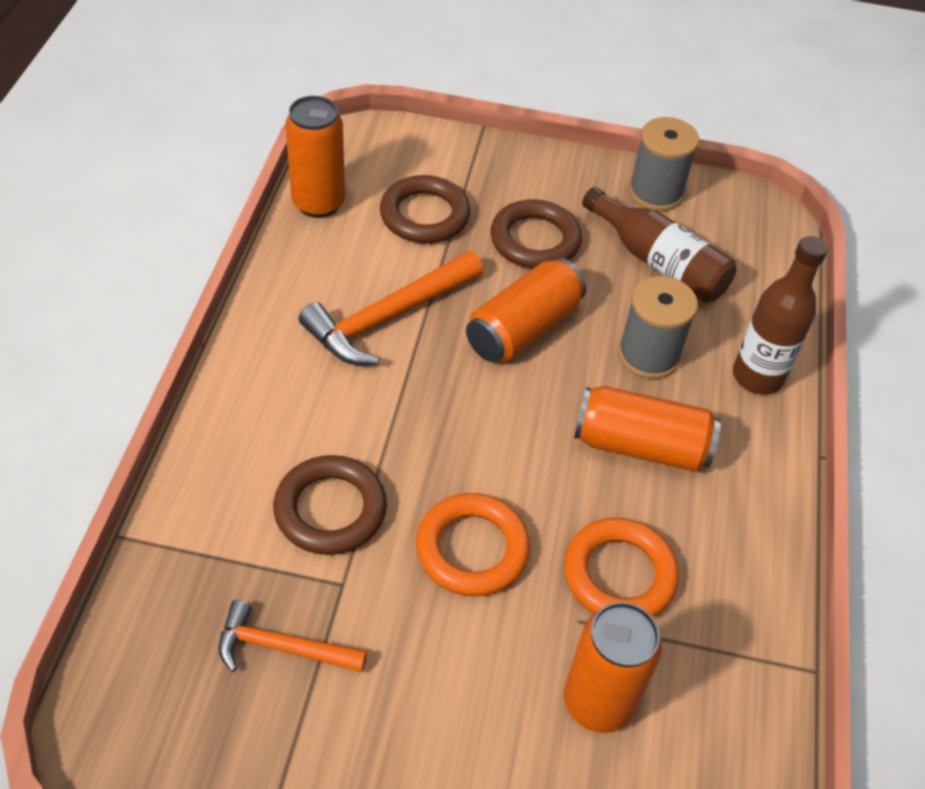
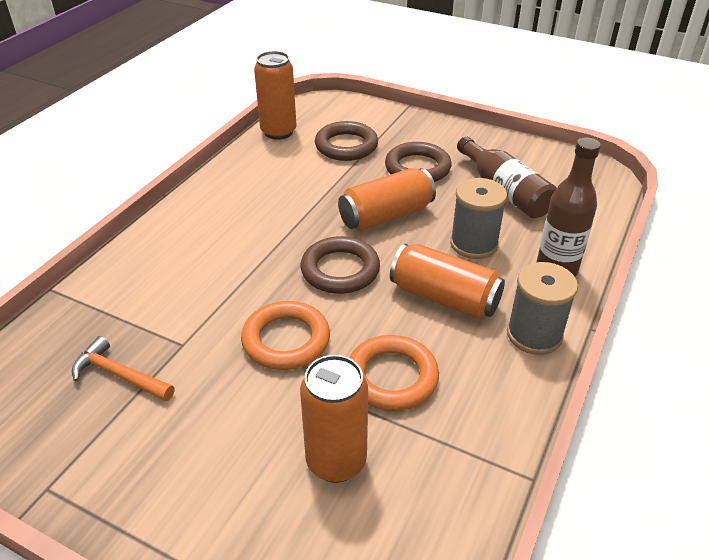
camera: 20 degrees right, 10 degrees down
brown ring [273,455,387,555] -> brown ring moved to [300,236,380,294]
orange hammer [299,251,483,365] -> none
grey spool [629,117,699,211] -> grey spool moved to [507,262,578,355]

